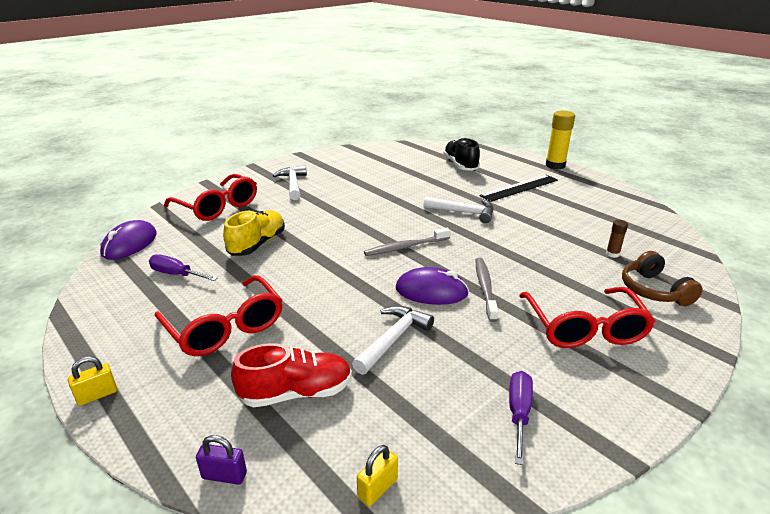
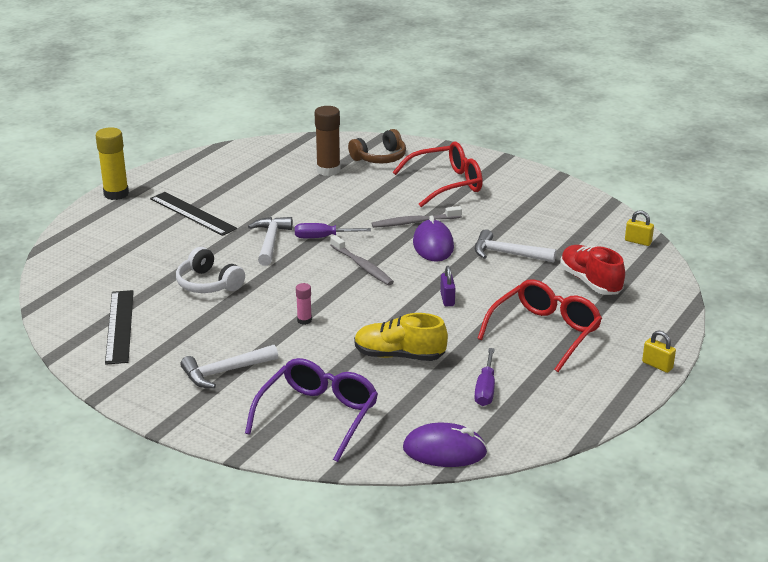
camera: 105 degrees left, 0 degrees up
red glasses [164,174,257,221] -> purple glasses [245,358,378,462]
purple padlock [196,435,247,485] -> purple padlock moved to [440,266,455,306]
black shoe [443,138,480,171] -> none
purple screwdriver [509,371,533,465] -> purple screwdriver moved to [295,223,371,238]
brown glue stick [606,220,628,258] -> brown glue stick [315,106,341,176], size x2.00
none -> black ruler [105,290,134,365]
none -> white headphones [176,247,245,293]
none -> pink glue stick [296,283,312,325]

